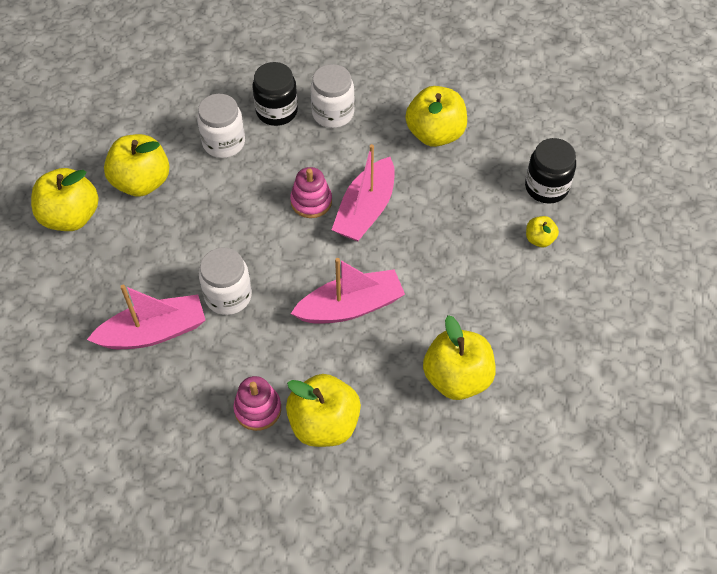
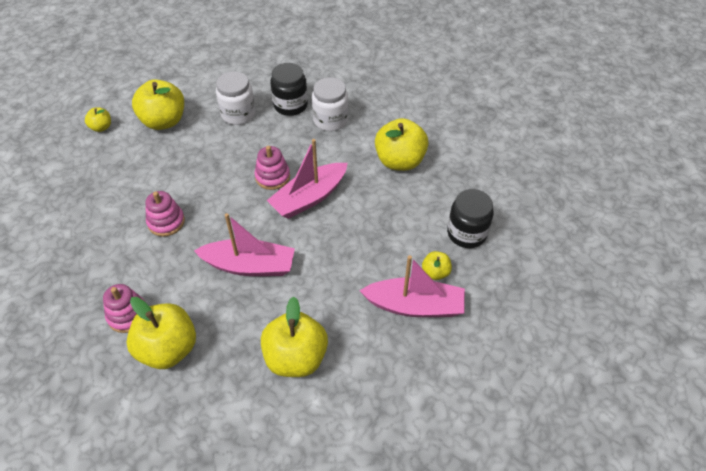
camera: 25 degrees right, 5 degrees down
yellow apple [31,168,99,231] -> yellow apple [85,108,111,132], size x0.49
pink boat [87,285,206,349] -> pink boat moved to [359,255,465,317]
white jar [199,248,252,315] -> pink stacking toy [145,191,185,237]

